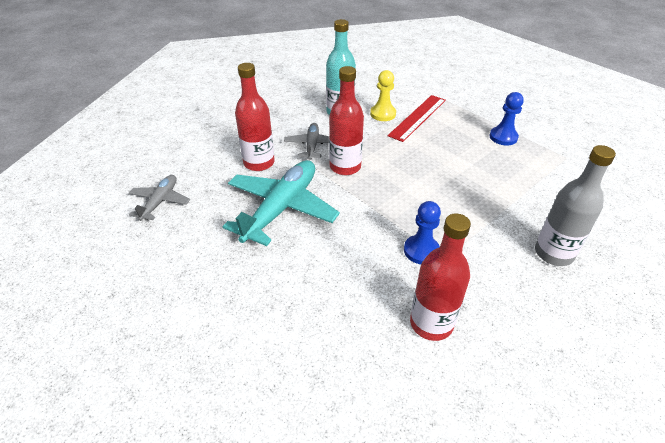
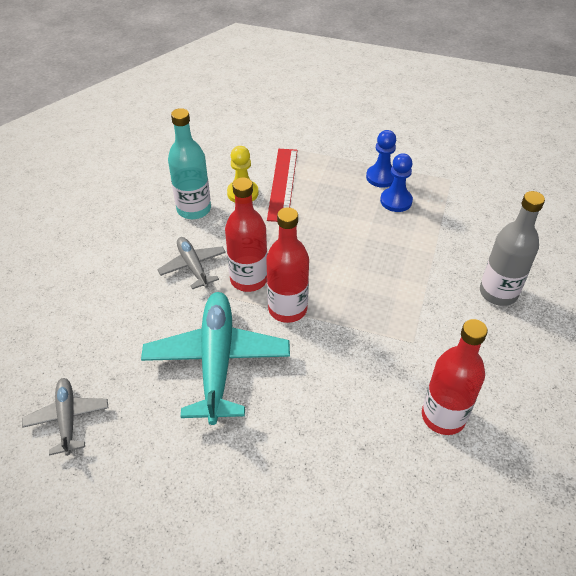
camera: 30 degrees left, 5 degrees up
red bottle [235,63,275,171] -> red bottle moved to [266,207,309,323]
blue pawn [404,201,441,264] -> blue pawn moved to [380,153,413,212]

